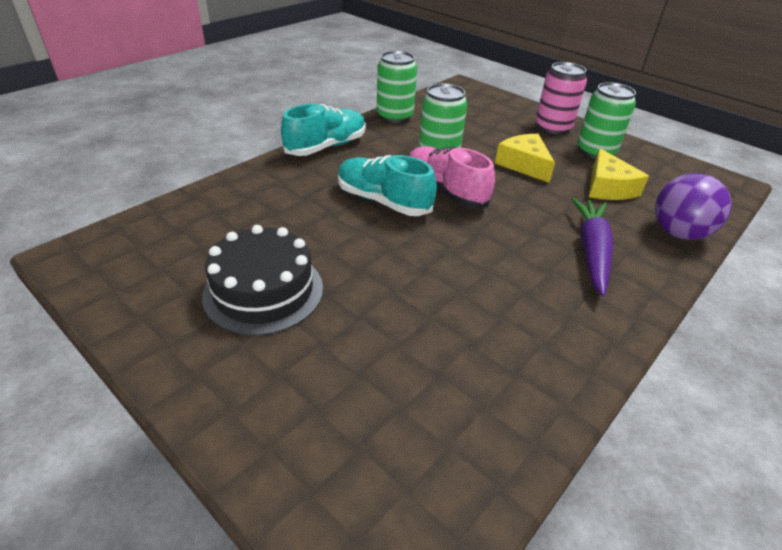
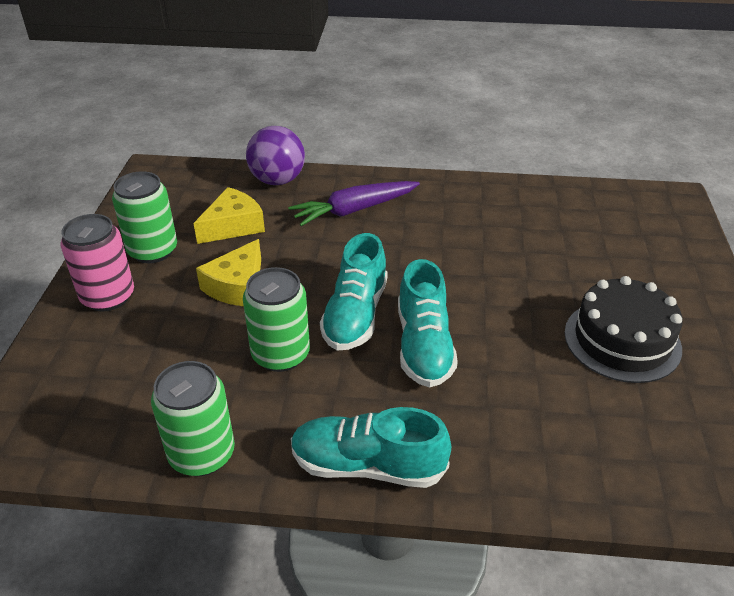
camera: 125 degrees left, 0 degrees up
pink shoe [409,146,495,209] -> turquoise shoe [320,233,388,350]

